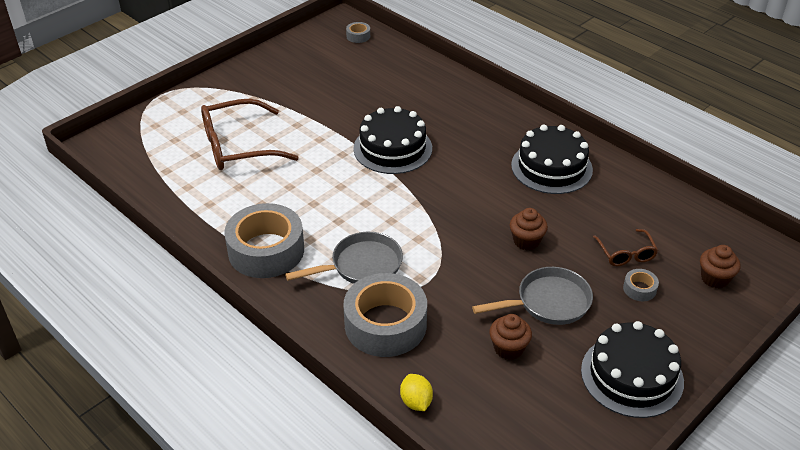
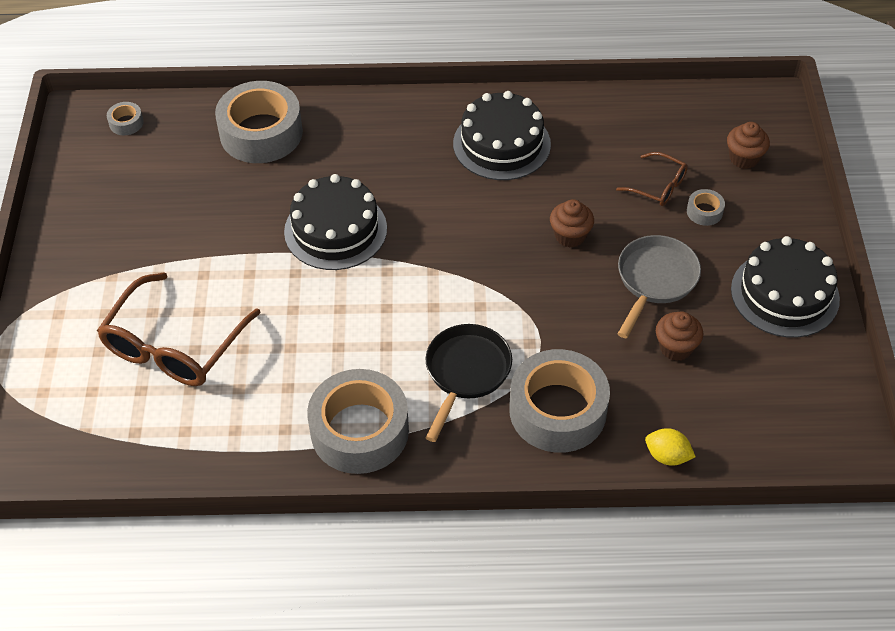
camera: 45 degrees left, 10 degrees up
grey pan [285,232,403,284] -> black pan [425,324,512,442]
none -> grey tape [215,81,303,163]

